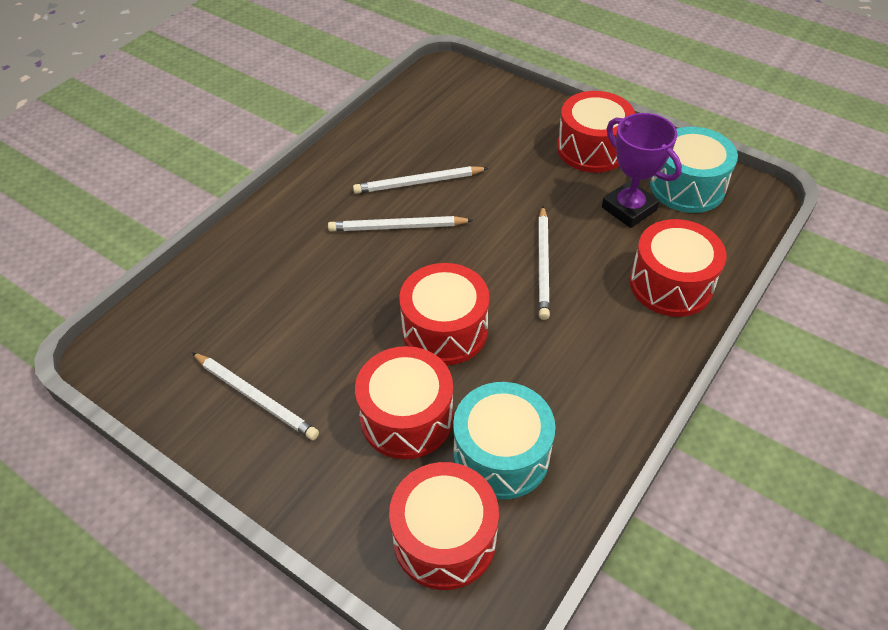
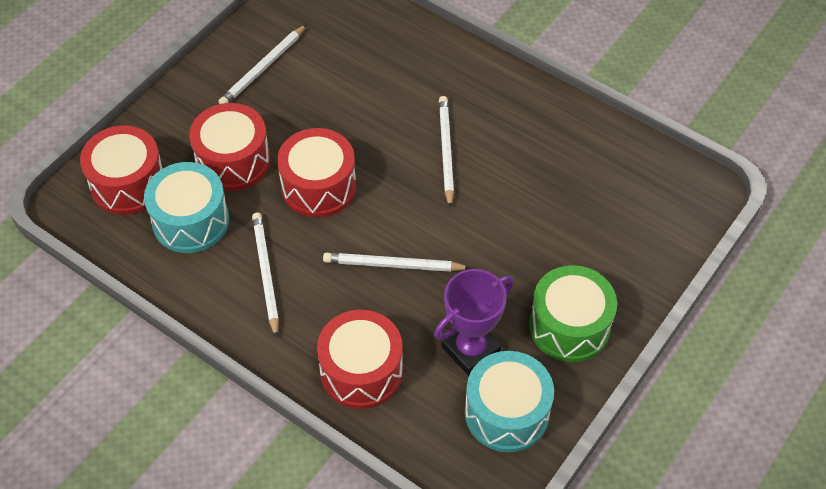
camera: 90 degrees right, 5 degrees up
white pencil [353,166,488,194] -> white pencil moved to [252,213,279,338]
red drum [557,91,635,173] -> green drum [529,265,617,362]

